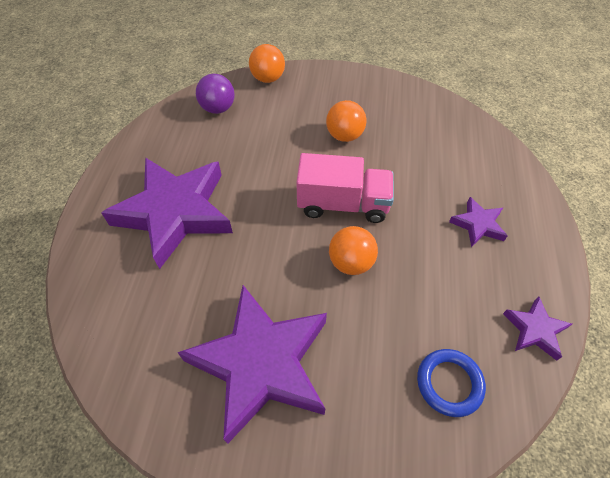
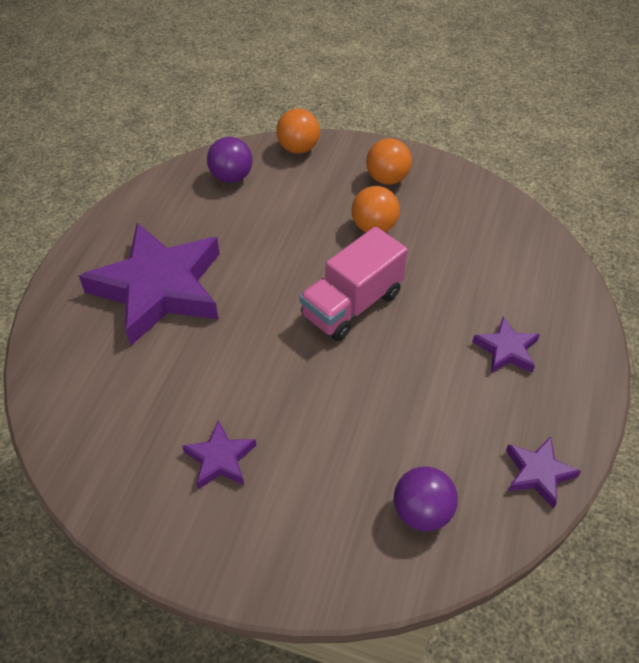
camera: 10 degrees right, 5 degrees down
purple star [177,285,327,444] -> purple star [182,420,256,489], size x0.44
pink truck [296,153,394,223] -> pink truck turned 120 degrees clockwise [299,226,408,341]
orange ball [329,226,378,275] -> orange ball moved to [366,138,412,185]
blue ring [417,349,486,417] -> purple ball [394,466,458,531]

